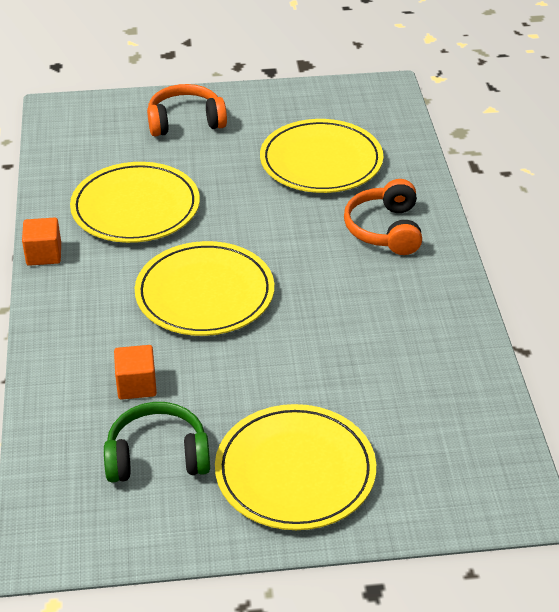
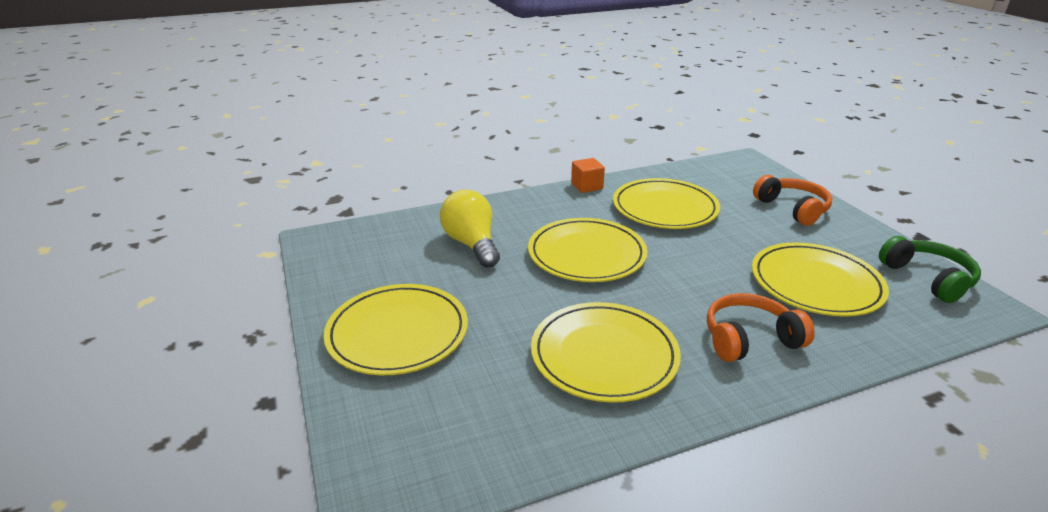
camera: 75 degrees right, 10 degrees down
green headphones [104,402,210,482] -> green headphones moved to [879,236,981,303]
orange cube [114,345,157,400] -> yellow light bulb [440,190,500,268]
none -> yellow plate [531,302,681,403]

